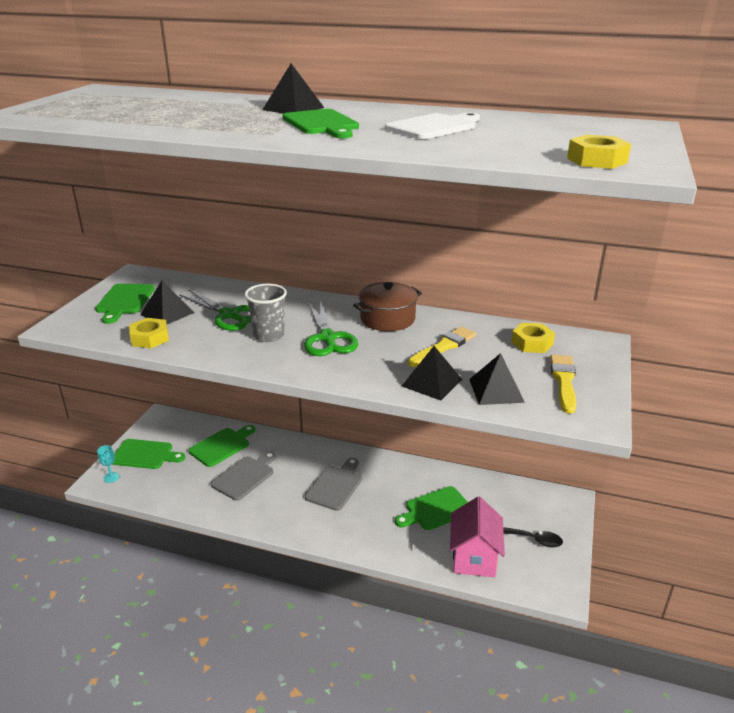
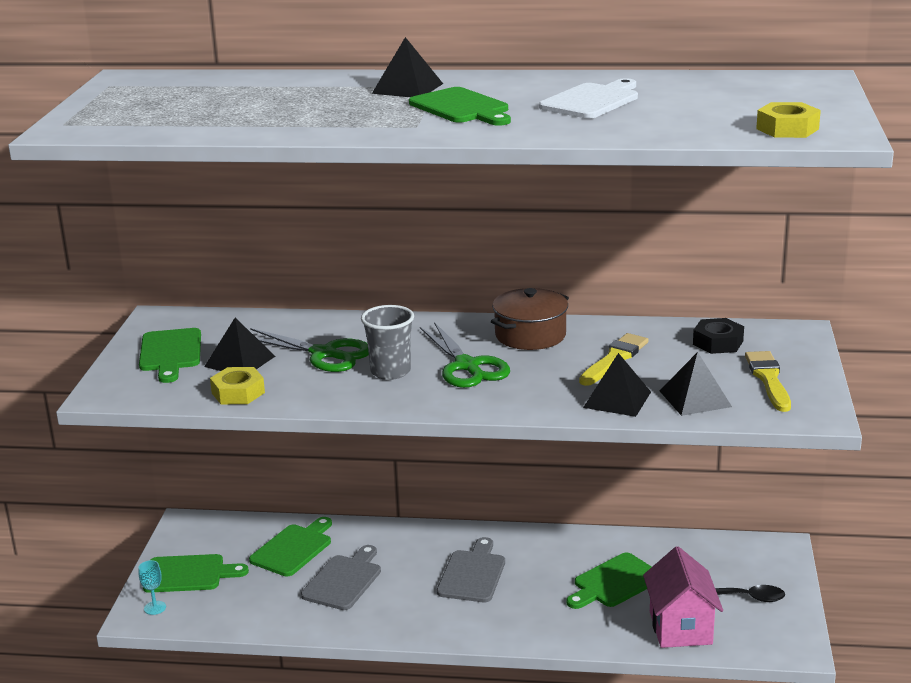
camera: 10 degrees left, 5 degrees down
yellow nut [511,323,555,353] -> black nut [693,318,744,354]

